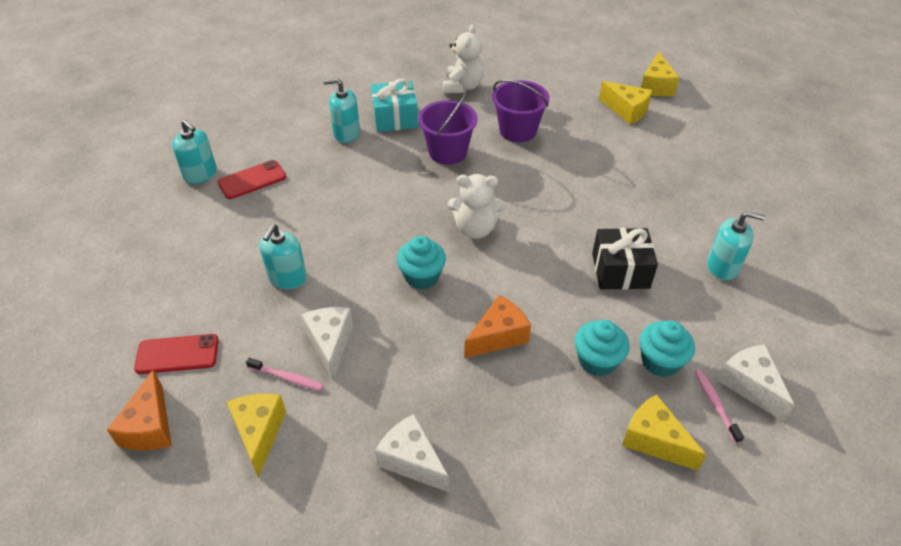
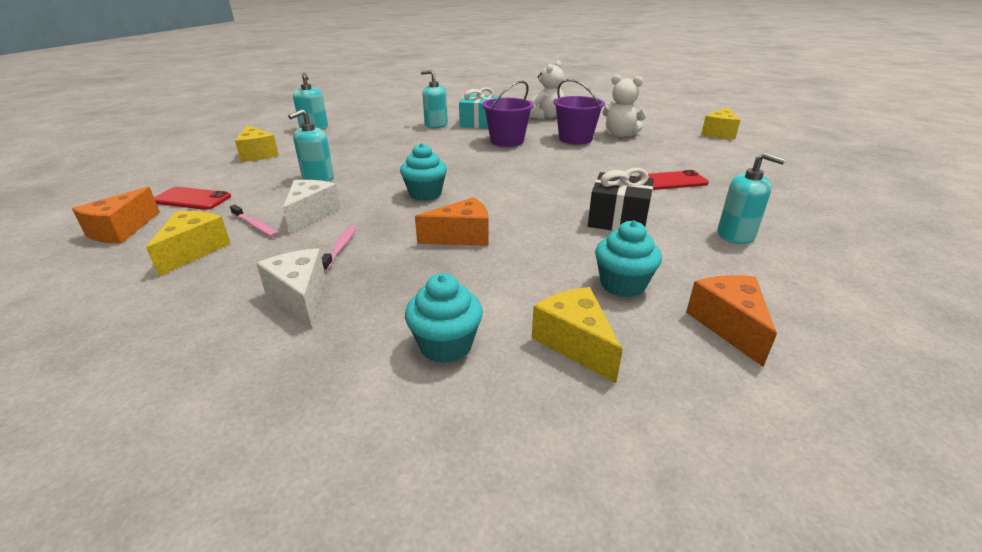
camera: 20 degrees right, 15 degrees down
red phone [217,160,286,199] -> red phone moved to [638,170,709,190]
white teddy bear [448,174,505,239] -> white teddy bear moved to [602,74,646,137]
turquoise cupcake [574,320,630,377] -> turquoise cupcake moved to [405,273,483,363]
yellow cheese [599,81,652,125] -> yellow cheese moved to [235,125,279,162]
pink toothbrush [694,369,744,443] -> pink toothbrush moved to [322,225,357,272]
white cheese [717,344,795,422] -> orange cheese [686,275,777,367]

